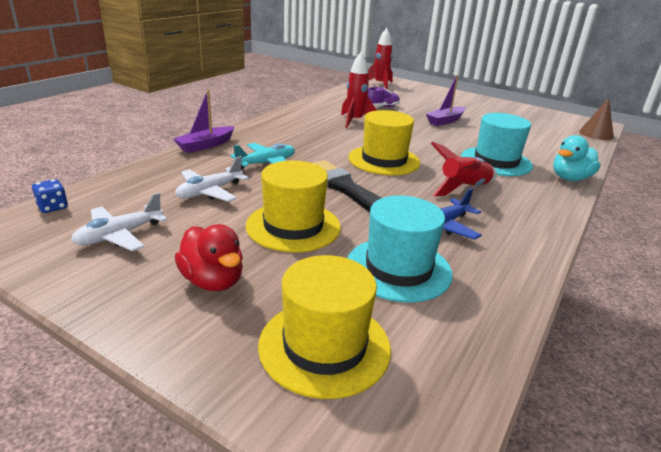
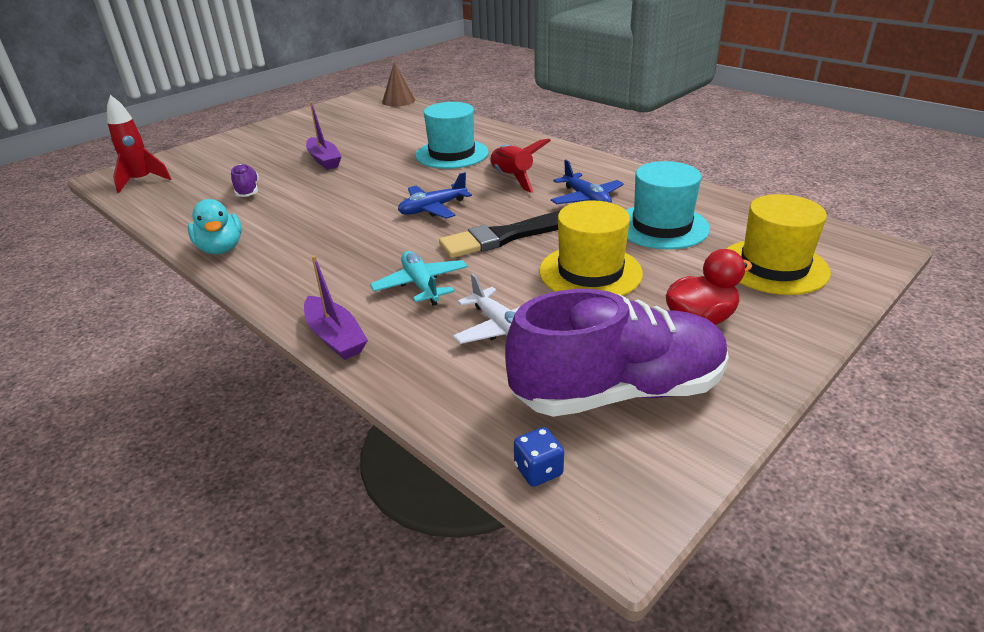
camera: 75 degrees left, 5 degrees up
white plane [71,193,168,251] -> purple shoe [505,289,729,417]
red rocket [341,52,377,128] -> none
yellow hat [348,110,420,175] -> blue plane [398,172,472,219]
turquoise duck [553,135,601,181] -> turquoise duck moved to [188,199,242,254]

